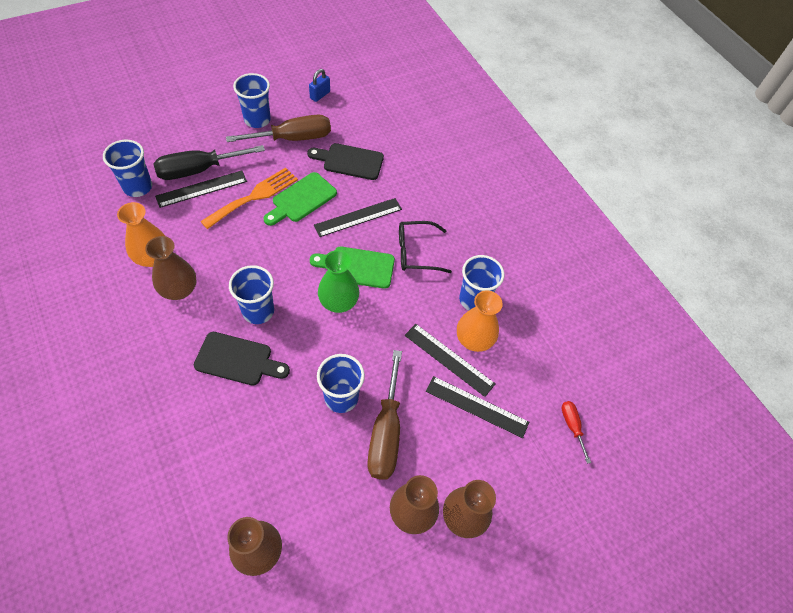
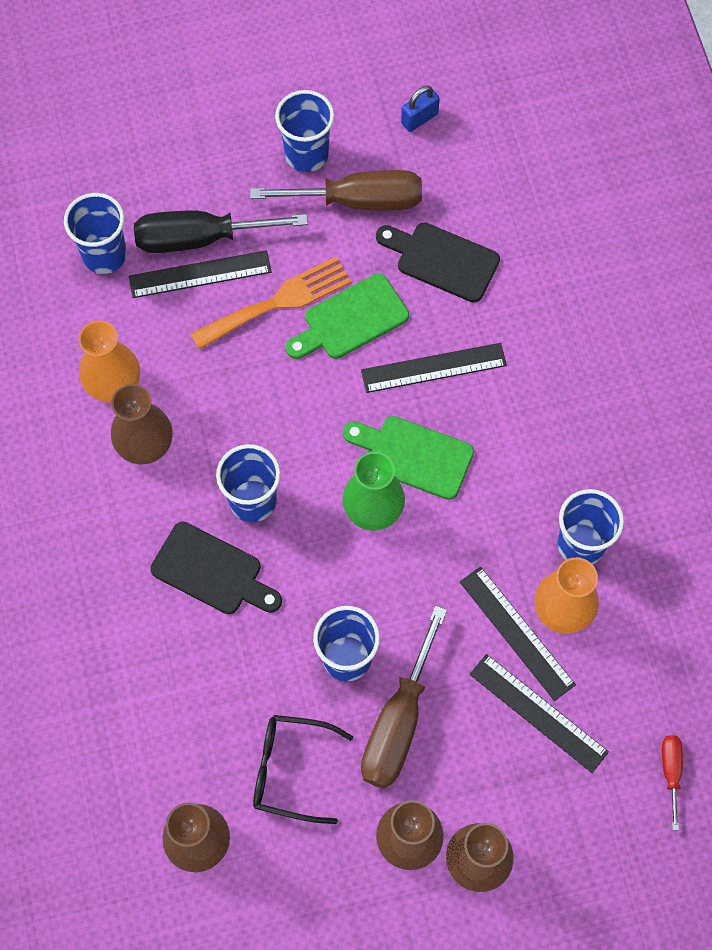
camera: 20 degrees right, 10 degrees up
black glasses [399,221,452,273] -> black glasses moved to [253,715,353,824]

